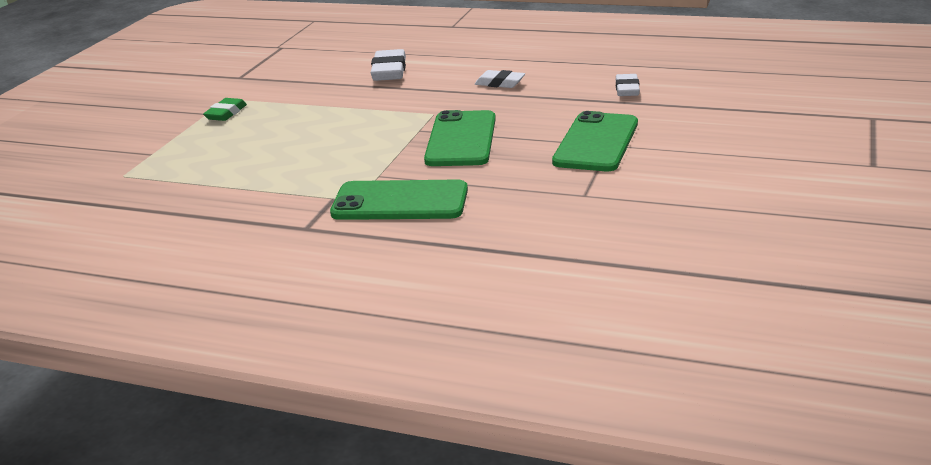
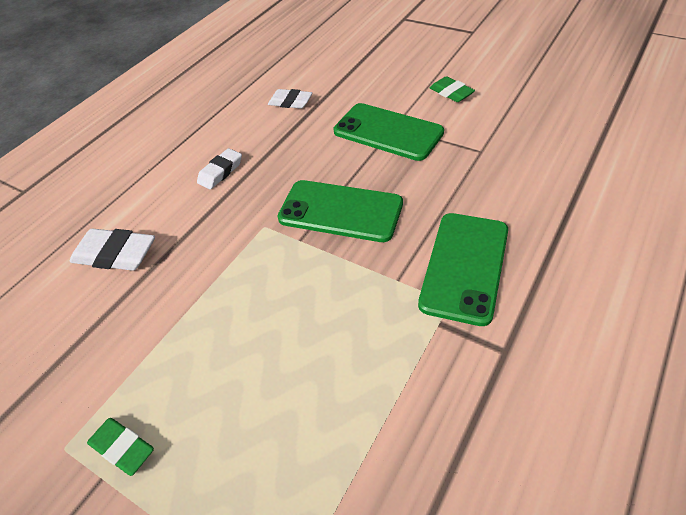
camera: 75 degrees left, 20 degrees up
none -> green eraser [430,76,475,102]

